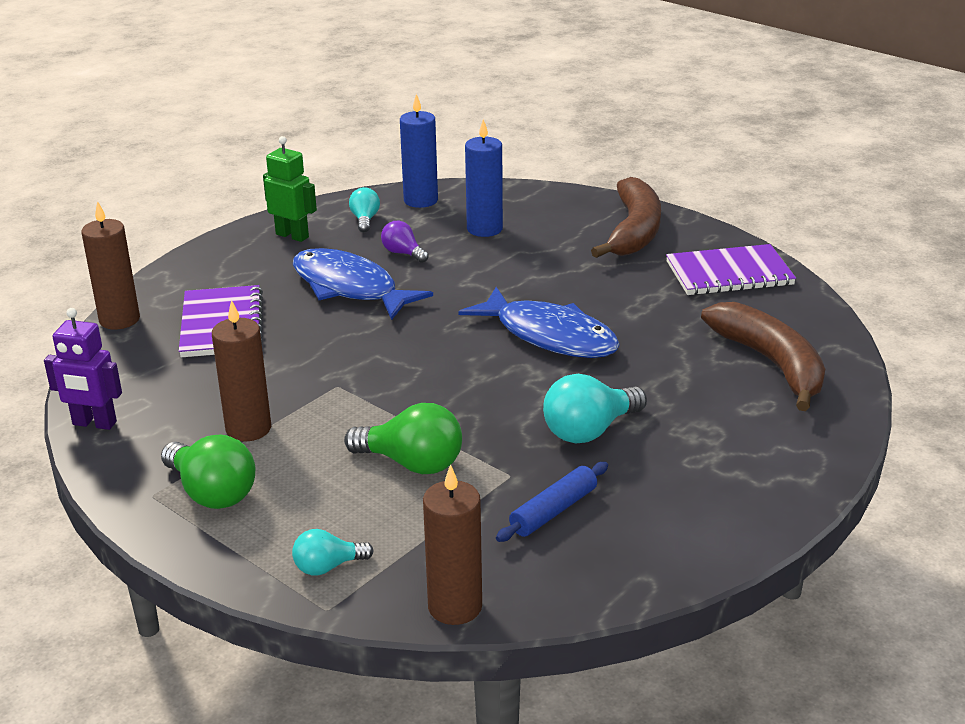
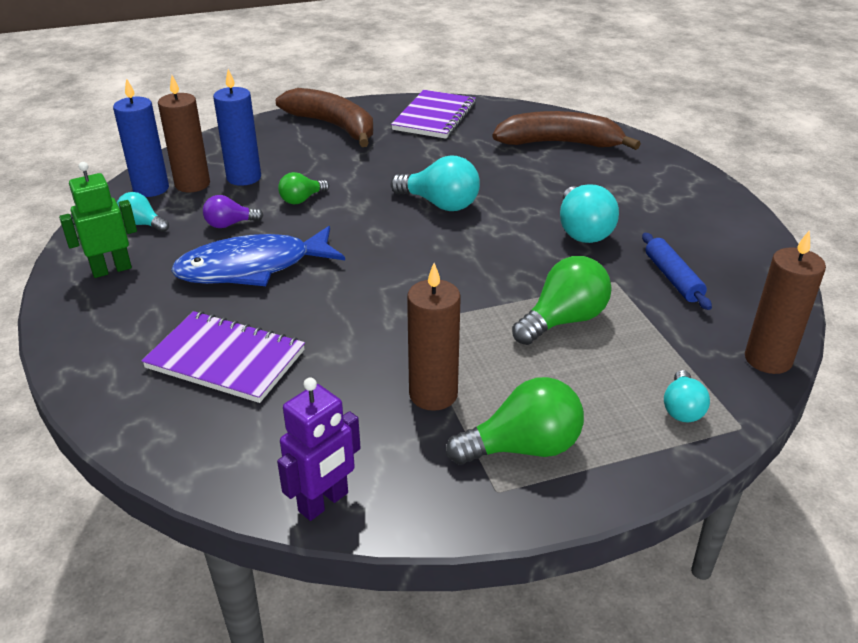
camera: 60 degrees left, 5 degrees up
brown candle [81,201,140,330] -> brown candle moved to [158,75,210,192]
blue fish [459,287,620,358] -> turquoise light bulb [391,156,480,211]
none -> green light bulb [278,172,329,204]

